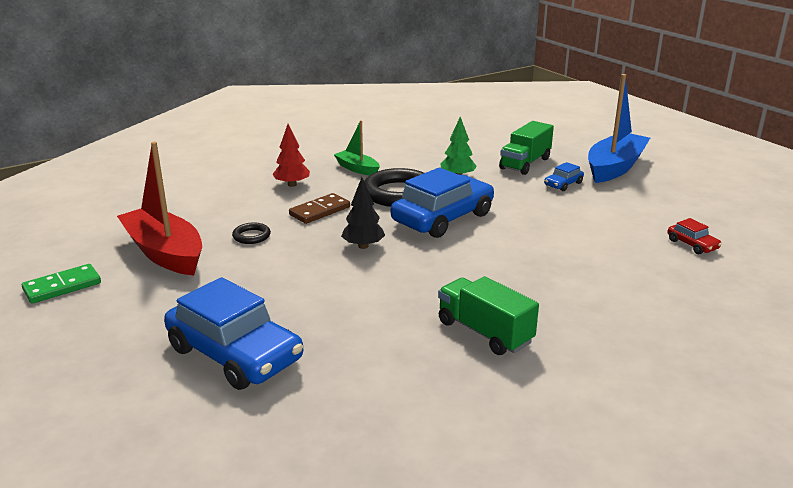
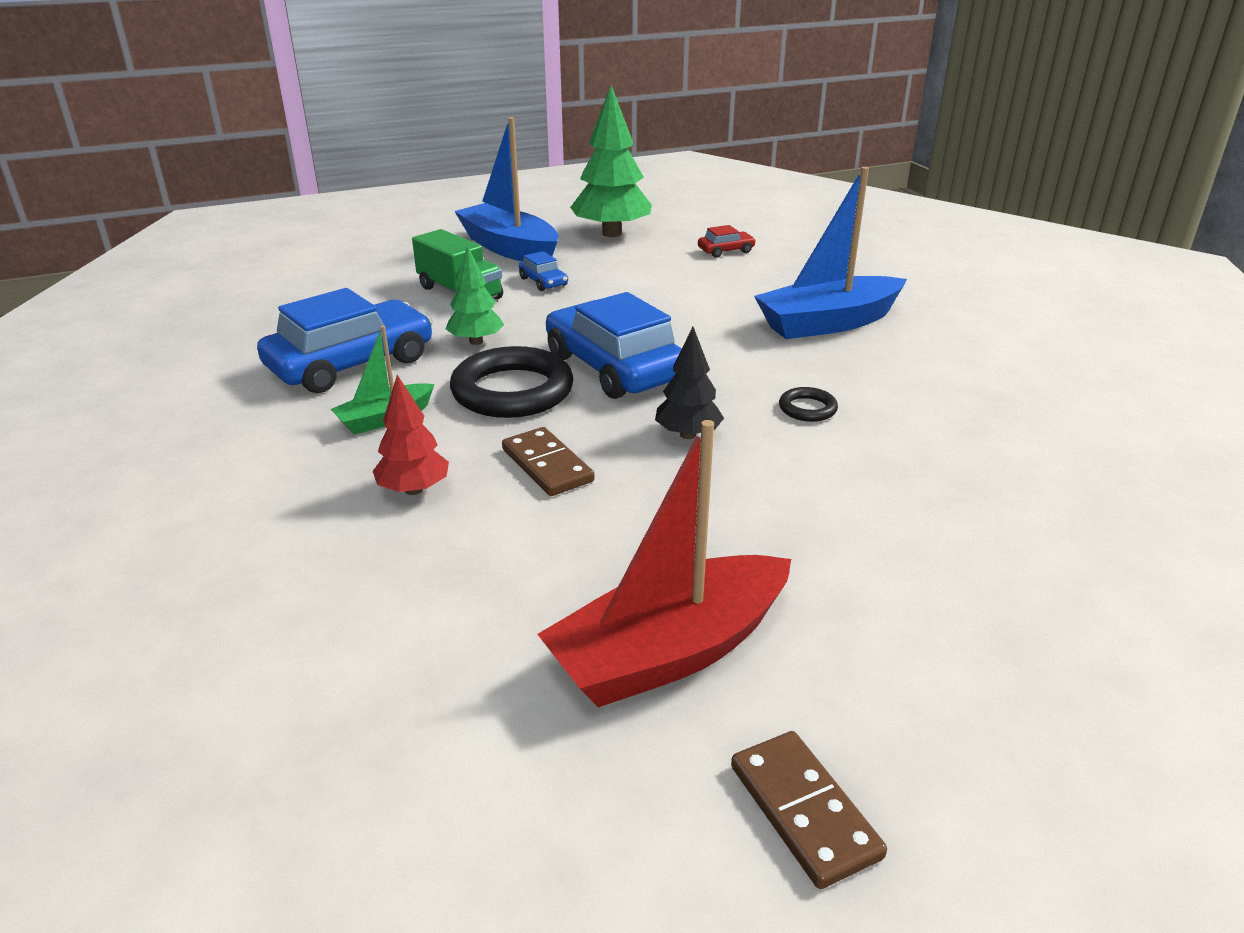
camera: 80 degrees left, 5 degrees up
green domino [22,264,101,304] -> brown domino [731,731,887,889]
blue car [164,277,303,390] -> blue car moved to [257,288,433,393]
black ring [232,223,271,244] -> black ring moved to [779,387,838,422]
green truck [438,276,539,355] -> none
none -> green tree [570,85,652,237]
none -> blue boat [754,167,907,339]

